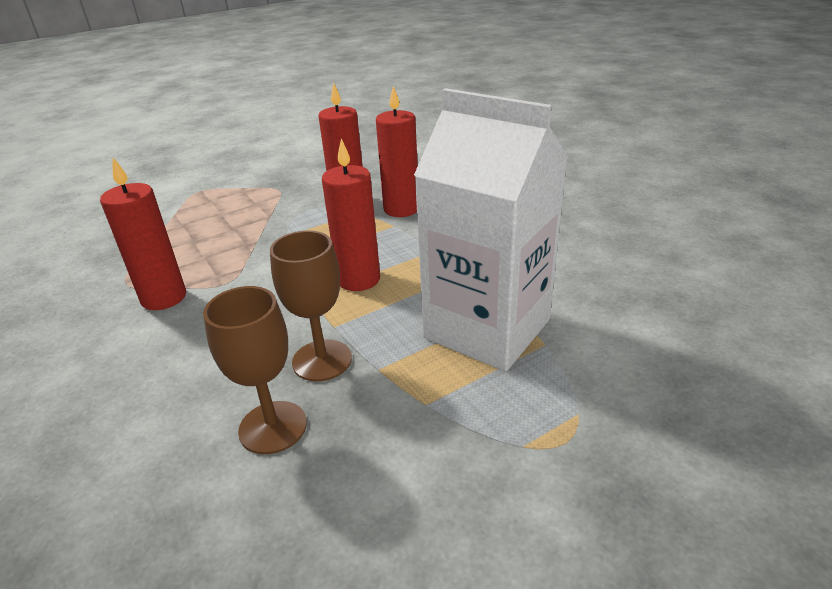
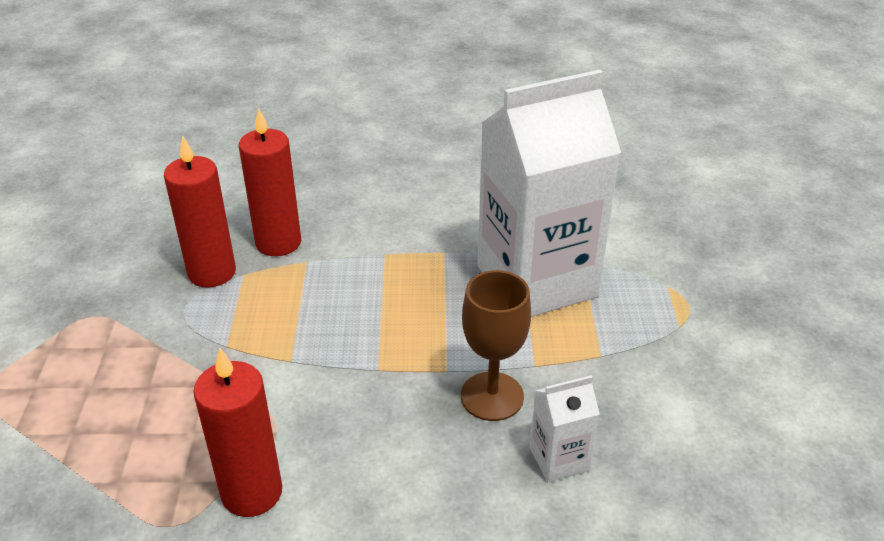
camera: 60 degrees left, 5 degrees up
brown goblet [203,286,307,454] -> white carton [530,375,600,482]
red candle [322,139,380,291] -> none

